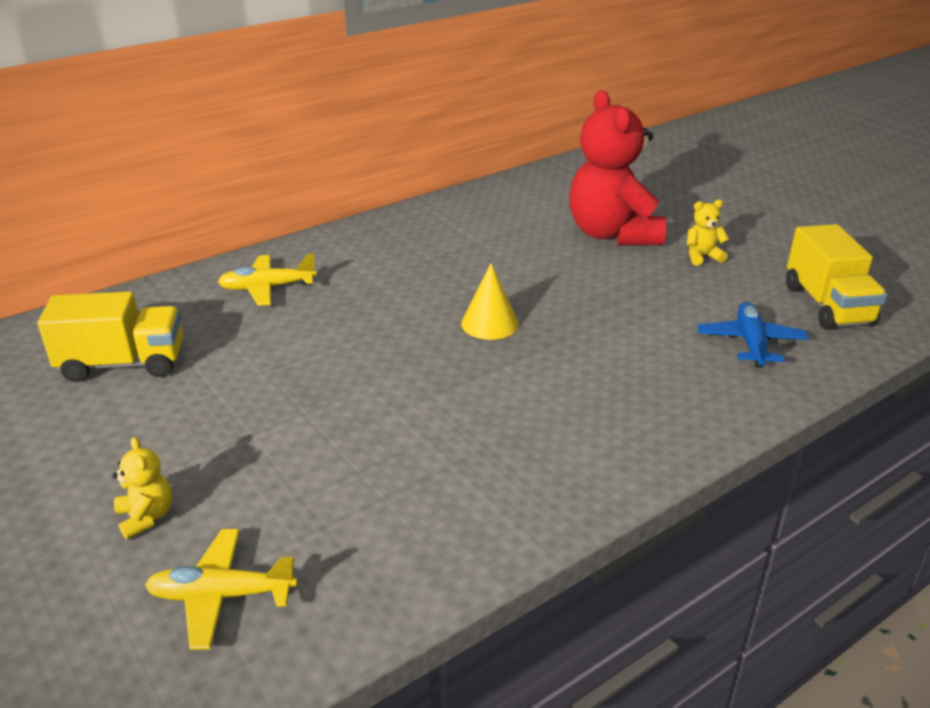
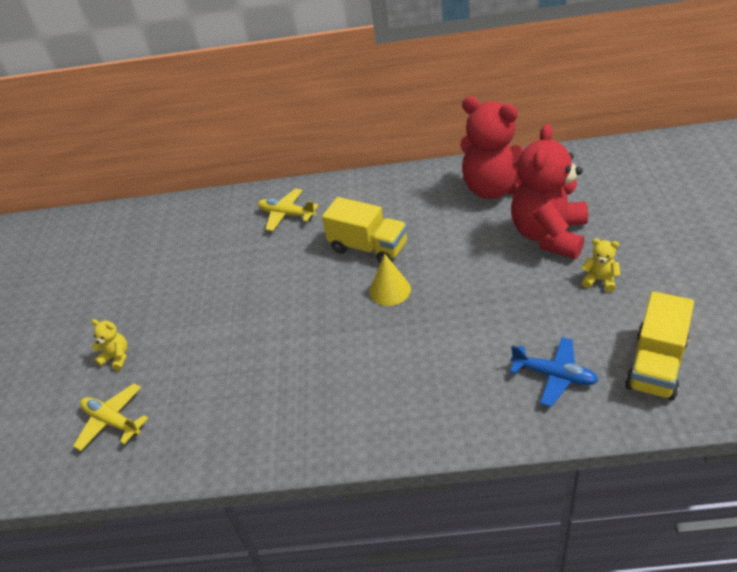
camera: 40 degrees right, 10 degrees up
yellow truck [38,291,183,382] -> yellow truck moved to [322,197,407,263]
yellow teddy bear [112,437,172,540] -> yellow teddy bear turned 75 degrees counterclockwise [91,319,128,371]
blue plane [697,302,809,368] -> blue plane turned 75 degrees clockwise [510,337,598,407]
none -> red teddy bear [460,97,525,199]

